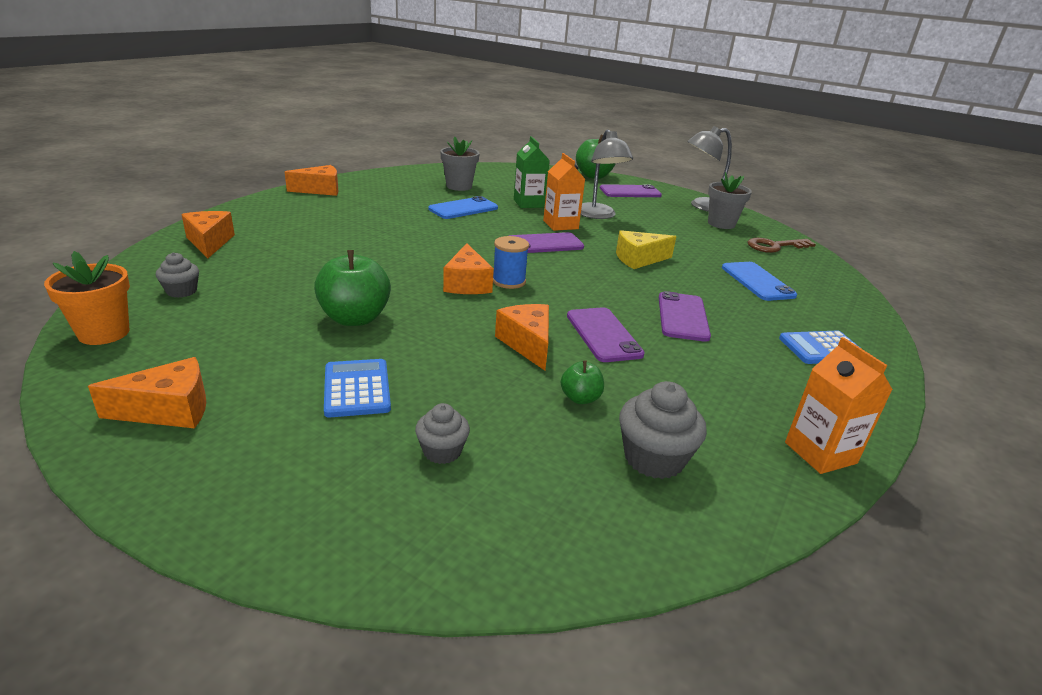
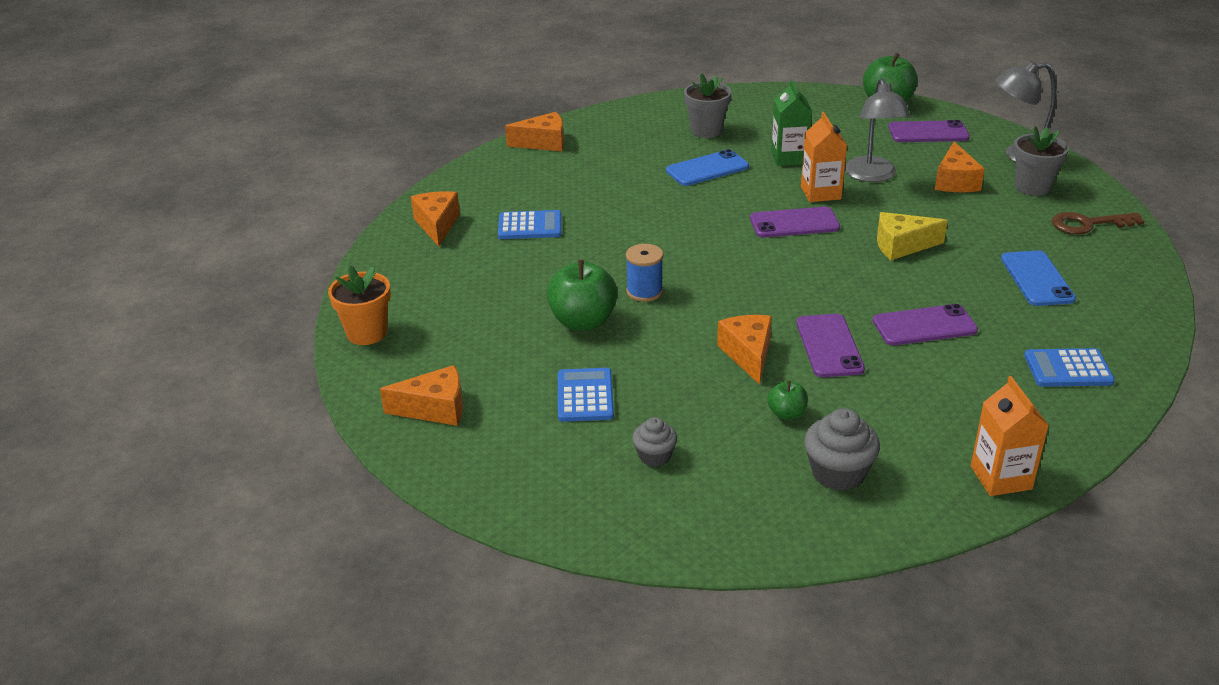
camera: 15 degrees right, 5 degrees up
grey cupcake [156,252,199,298] -> none
orange cheese [443,243,494,294] -> orange cheese moved to [935,142,985,192]
blue spool [493,236,529,289] -> blue spool moved to [626,244,663,302]
purple phone [659,291,711,342] -> purple phone turned 60 degrees clockwise [873,304,978,345]
none -> blue calculator [498,210,562,239]

